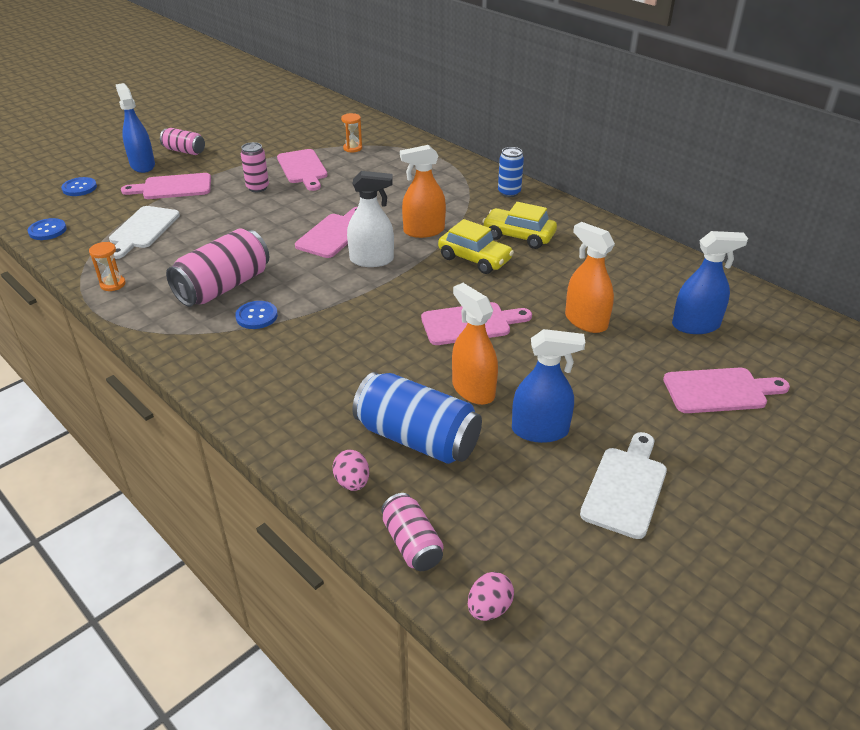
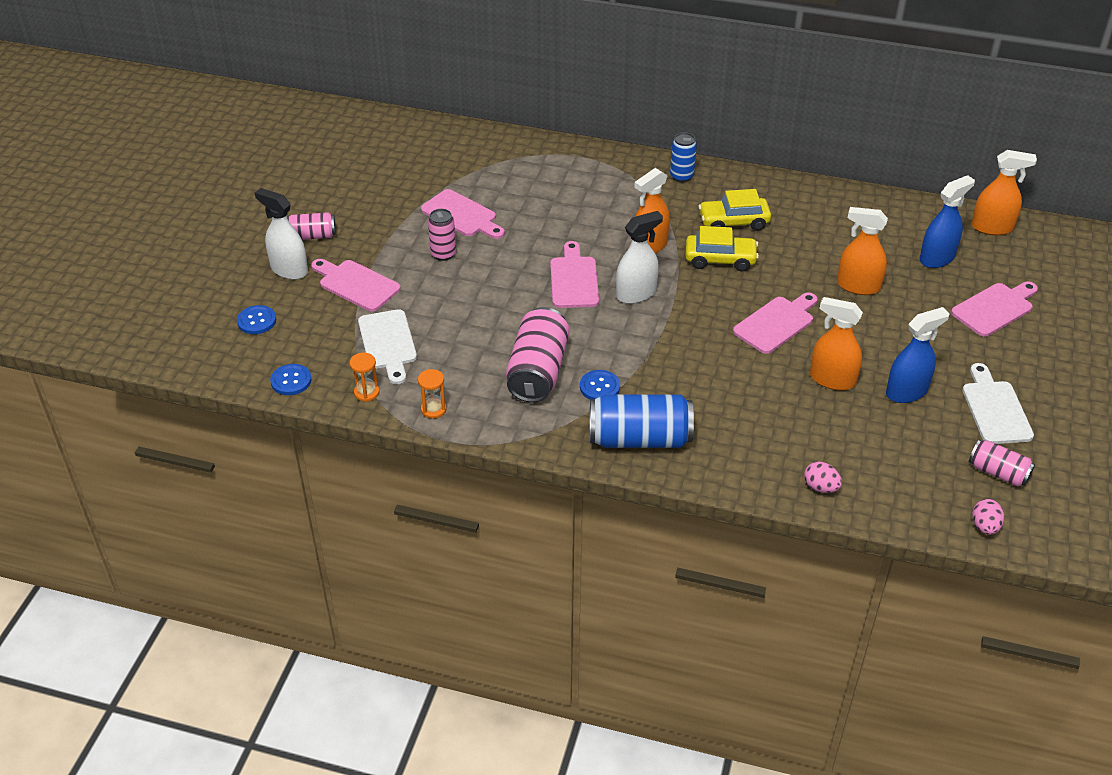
camera: 30 degrees left, 5 degrees up
blue spray bottle [116,83,155,173] -> white spray bottle [255,188,308,280]
pink cutting board [121,173,211,199] -> pink cutting board turned 75 degrees clockwise [311,259,401,311]
orange hourglass [341,113,362,152] -> orange hourglass moved to [350,353,379,402]
blue can [352,372,482,464] -> blue can moved to [590,394,694,448]
pink can [381,493,443,571] -> pink can moved to [969,439,1035,487]
none -> orange spray bottle [971,150,1037,235]

